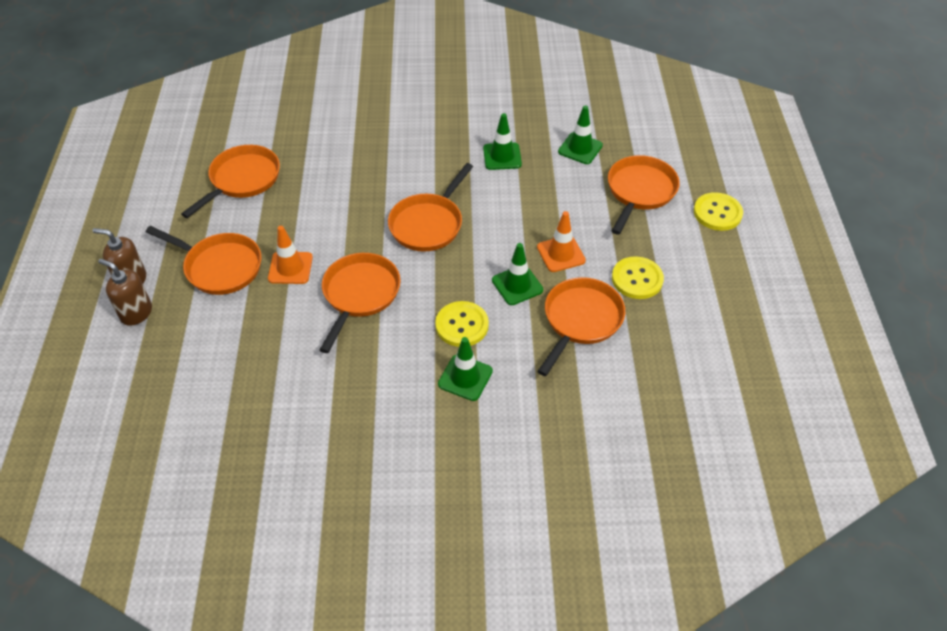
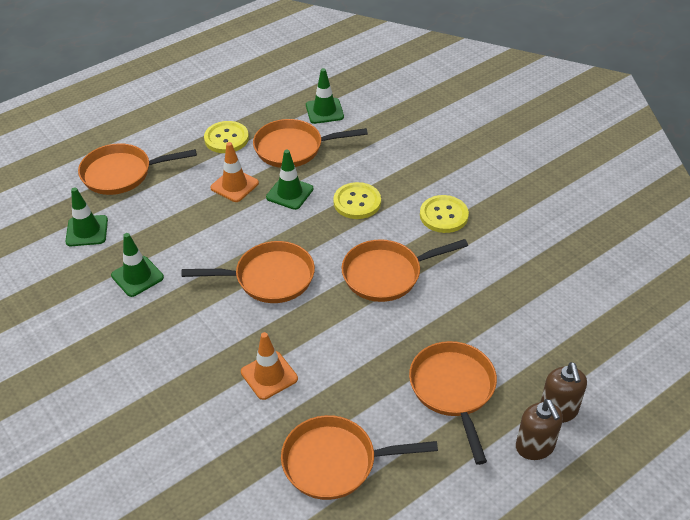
camera: 125 degrees left, 5 degrees down
orange traffic cone [268,226,313,284] -> orange traffic cone moved to [241,332,298,400]
green traffic cone [438,337,493,401] -> green traffic cone moved to [306,68,344,124]
yellow button [694,192,743,231] -> yellow button moved to [420,195,469,233]

